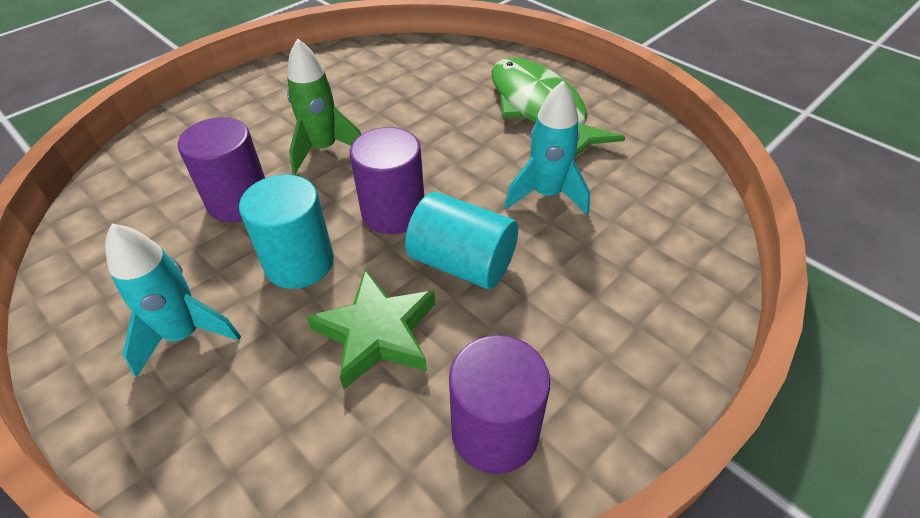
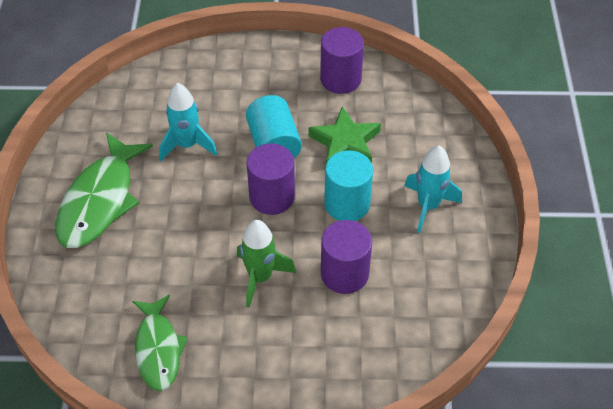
camera: 135 degrees left, 5 degrees up
none -> green fish [132,295,188,391]

